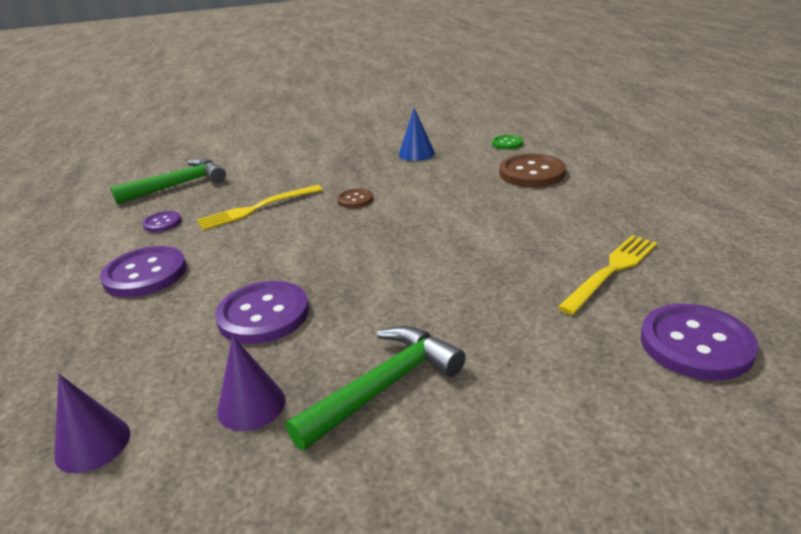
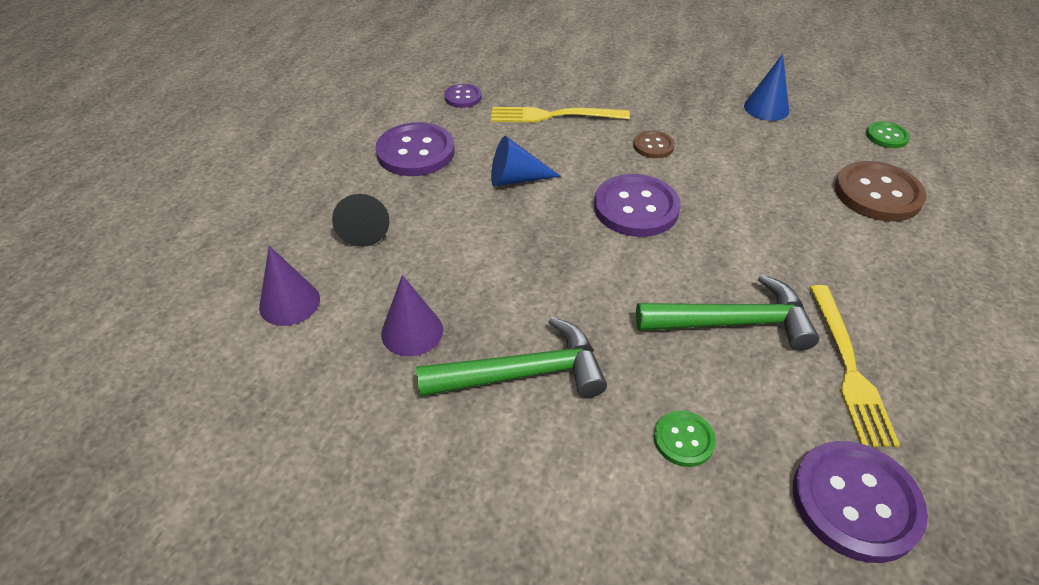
camera: 30 degrees right, 15 degrees up
green hammer [111,159,226,204] -> green hammer moved to [636,274,819,351]
purple button [215,281,309,344] -> purple button moved to [594,174,681,237]
yellow fork [557,235,658,315] -> yellow fork turned 105 degrees clockwise [810,285,900,447]
none -> black cone [332,194,390,247]
none -> blue cone [491,136,561,186]
none -> green button [654,410,716,467]

